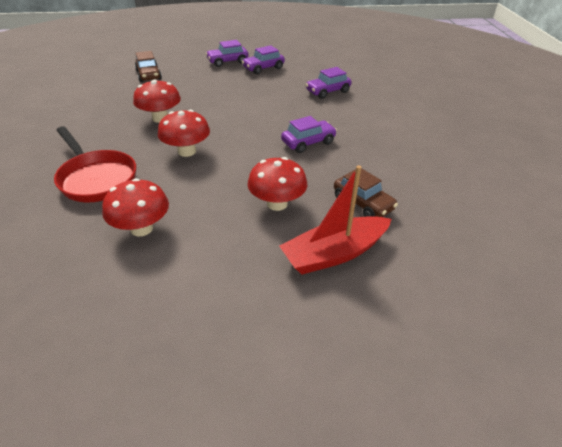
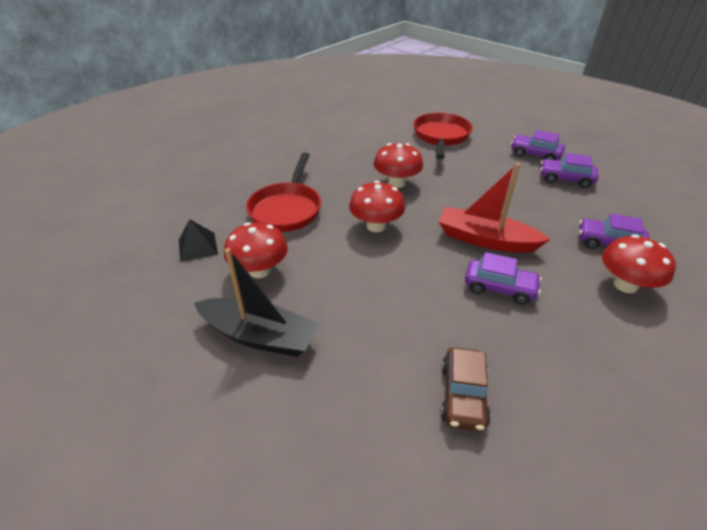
camera: 50 degrees right, 0 degrees up
brown car [135,51,162,82] -> red pan [413,113,473,159]
red mushroom [248,157,307,211] -> red mushroom moved to [602,234,676,293]
red boat [279,165,392,275] -> red boat moved to [438,163,551,253]
none -> black pyramid [179,219,218,262]
none -> black boat [194,248,319,357]

